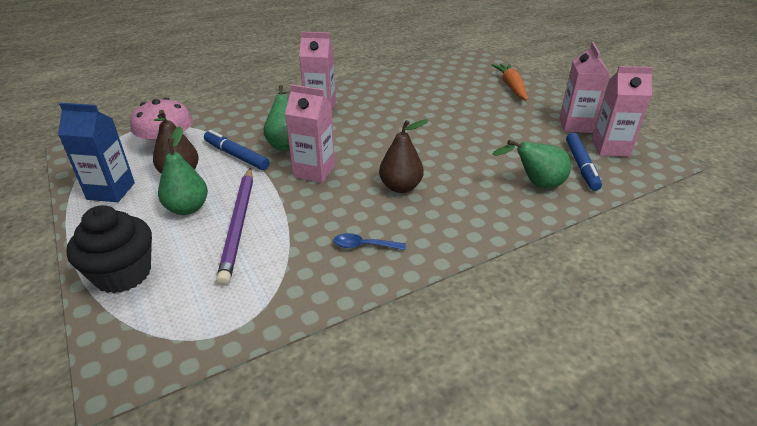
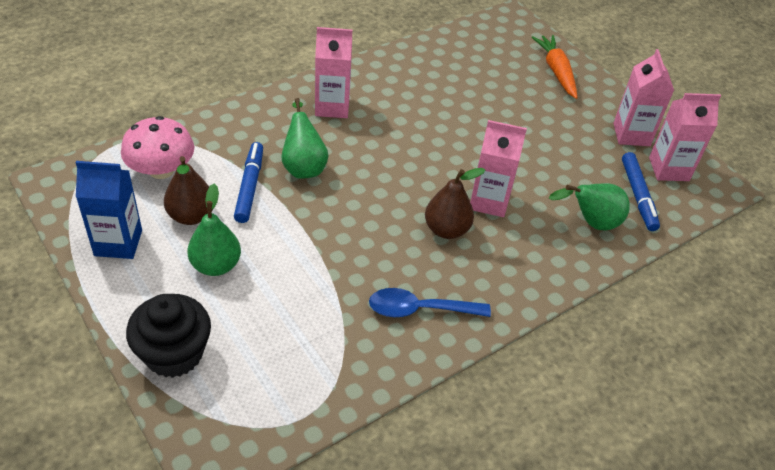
camera: 10 degrees left, 10 degrees up
blue marker [204,130,269,170] -> blue marker turned 60 degrees clockwise [234,142,263,223]
purple pencil [216,168,253,286] -> none
pink carton [285,84,335,183] -> pink carton moved to [470,120,527,217]
blue spoon [334,233,406,250] -> blue spoon [369,288,491,317], size x1.61

